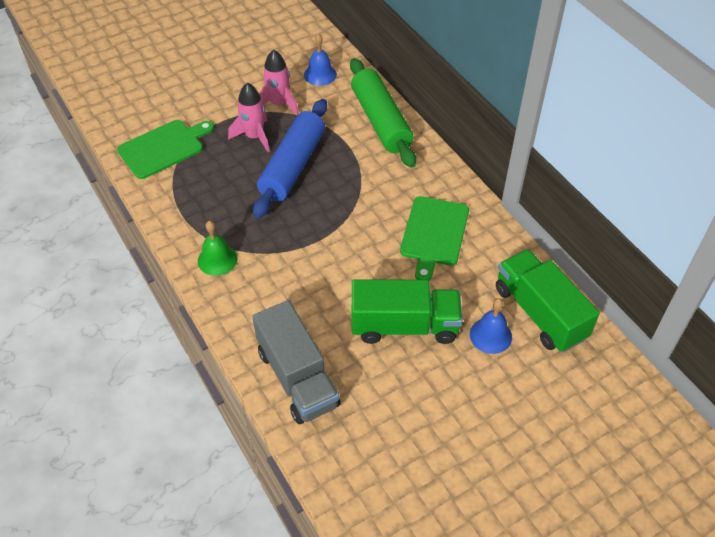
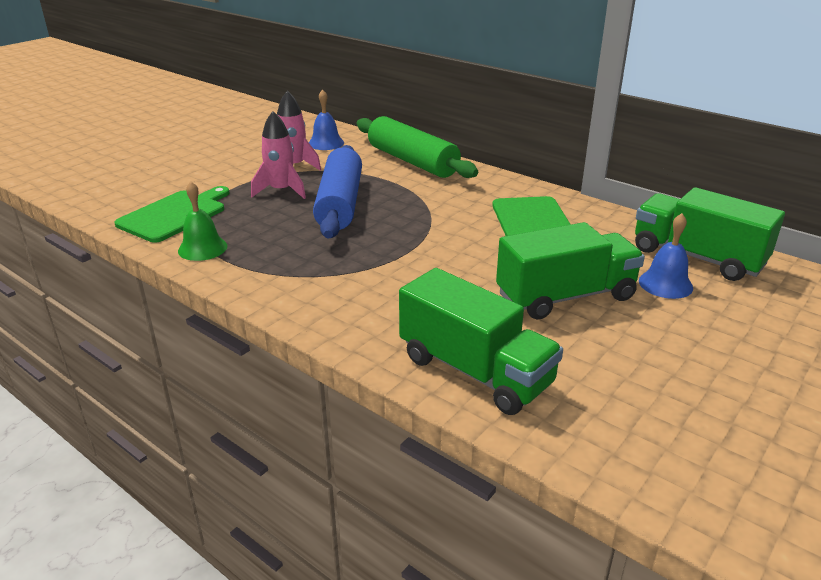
camera: 20 degrees left, 20 degrees down
green bell [198,221,237,276] -> green bell moved to [178,181,227,261]
grey truck [252,300,341,424] -> green truck [399,268,563,415]

